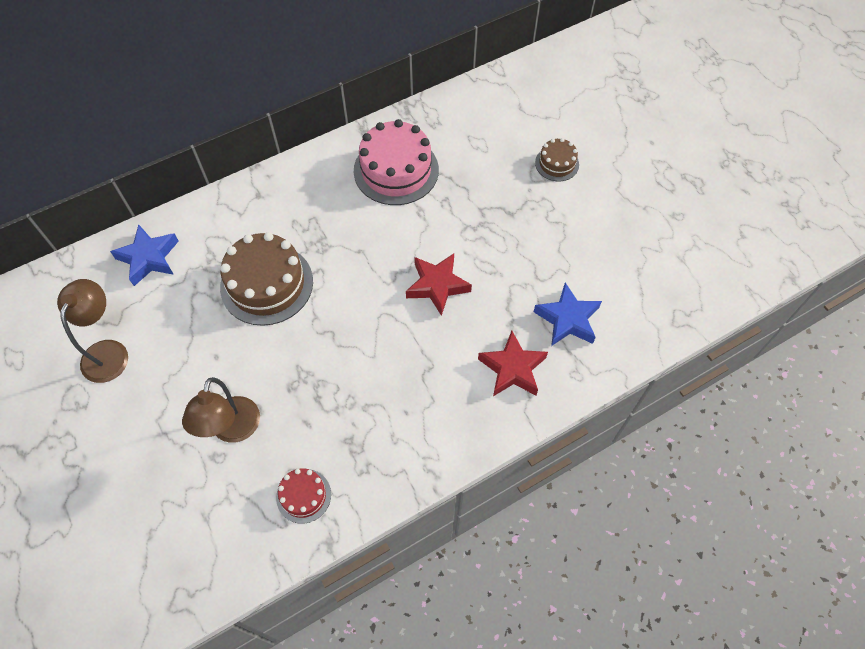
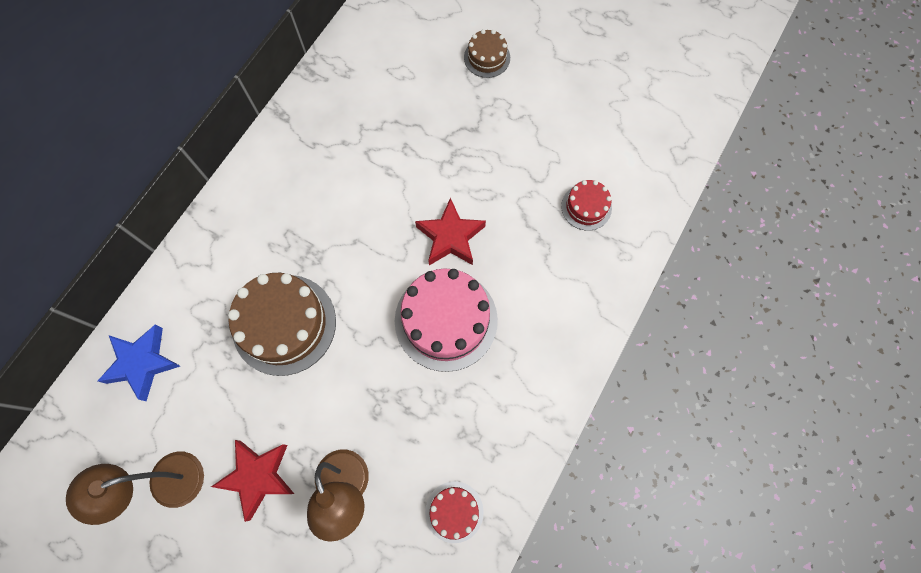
camera: 30 degrees left, 10 degrees up
brown lamp [57,279,128,383] -> brown lamp turned 90 degrees counterclockwise [66,452,204,525]
pink cake [354,119,439,205] -> pink cake moved to [395,268,498,372]
red star [478,331,548,396] -> red star moved to [211,440,294,522]
blue star [534,283,602,346] -> red cake [561,180,612,231]

